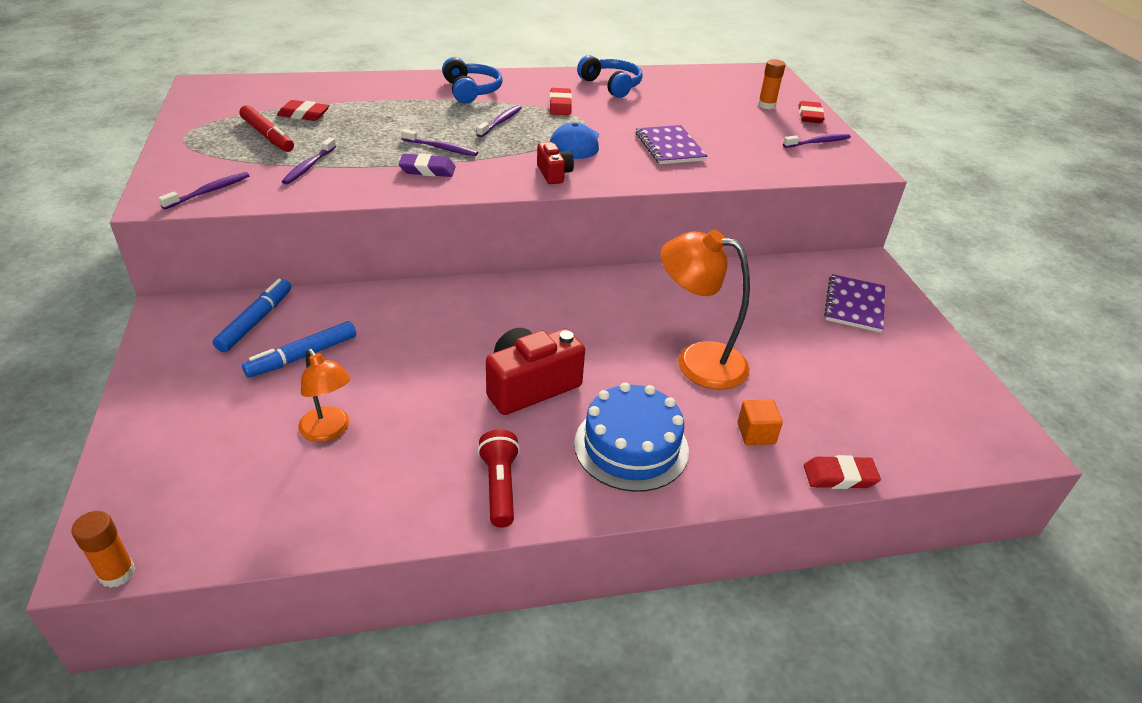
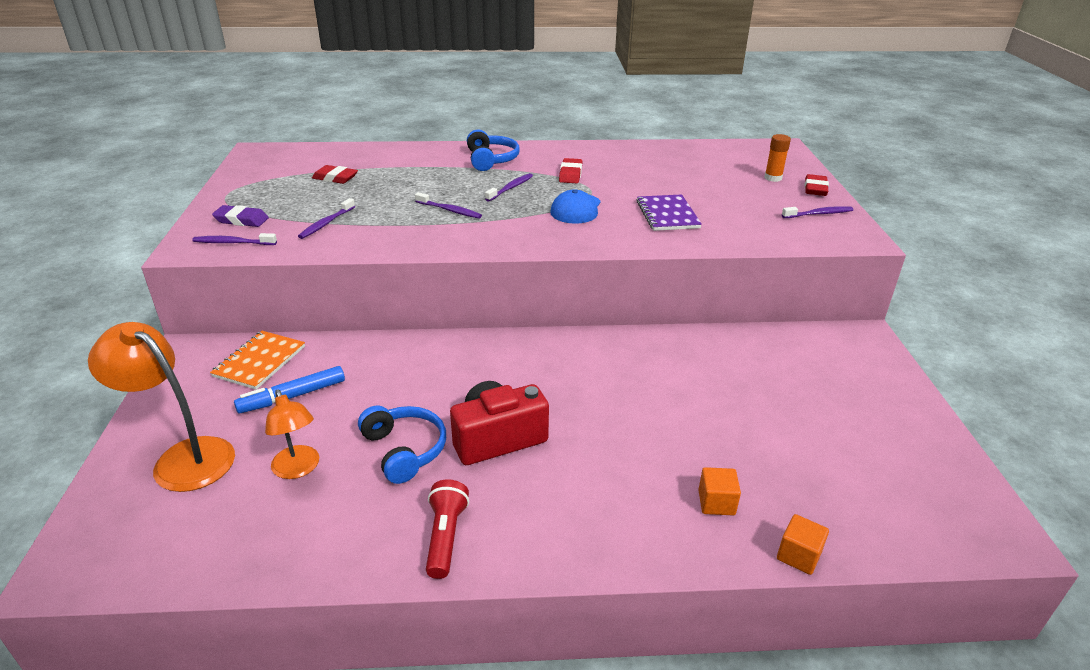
camera: 10 degrees right, 5 degrees down
orange glue stick [71,511,135,588] -> none
purple toothbrush [158,172,249,210] -> purple toothbrush turned 135 degrees counterclockwise [192,233,277,245]
blue marker [213,279,291,352] -> orange notebook [210,331,305,390]
red marker [240,105,294,152] -> none
purple eraser [398,153,456,177] -> purple eraser moved to [212,205,269,227]
red camera [537,142,574,184] -> none
blue cake [574,383,689,492] -> none
blue headphones [577,55,643,98] -> blue headphones moved to [358,406,446,484]
orange lamp [661,230,750,390] -> orange lamp moved to [88,322,235,492]
red eraser [804,455,881,489] -> orange cube [777,514,829,575]
purple notebook [824,274,885,333] -> none

